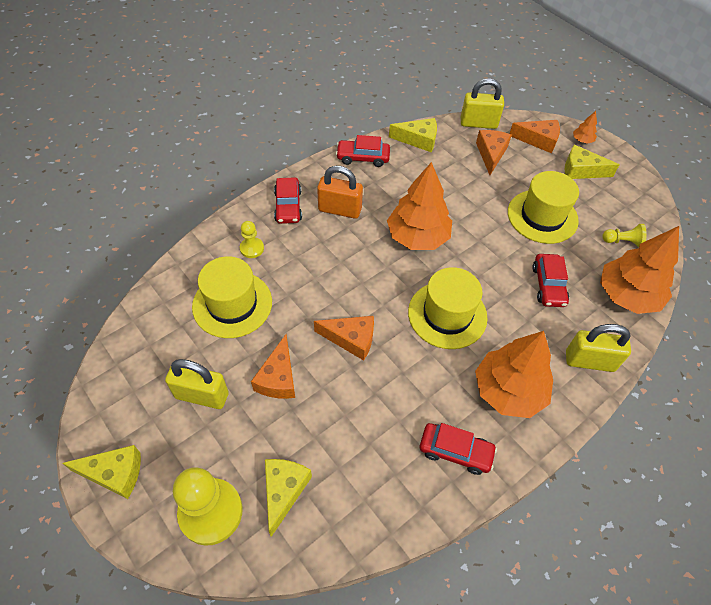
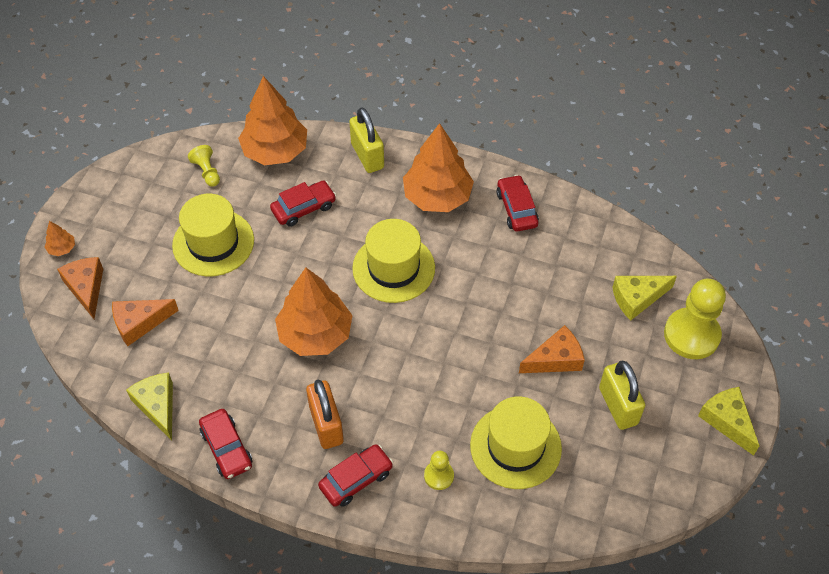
camera: 120 degrees left, 0 degrees up
orange cheese [314,316,374,361] -> none
yellow padlock [461,78,504,129] -> none
yellow cheese [565,145,620,179] -> none

